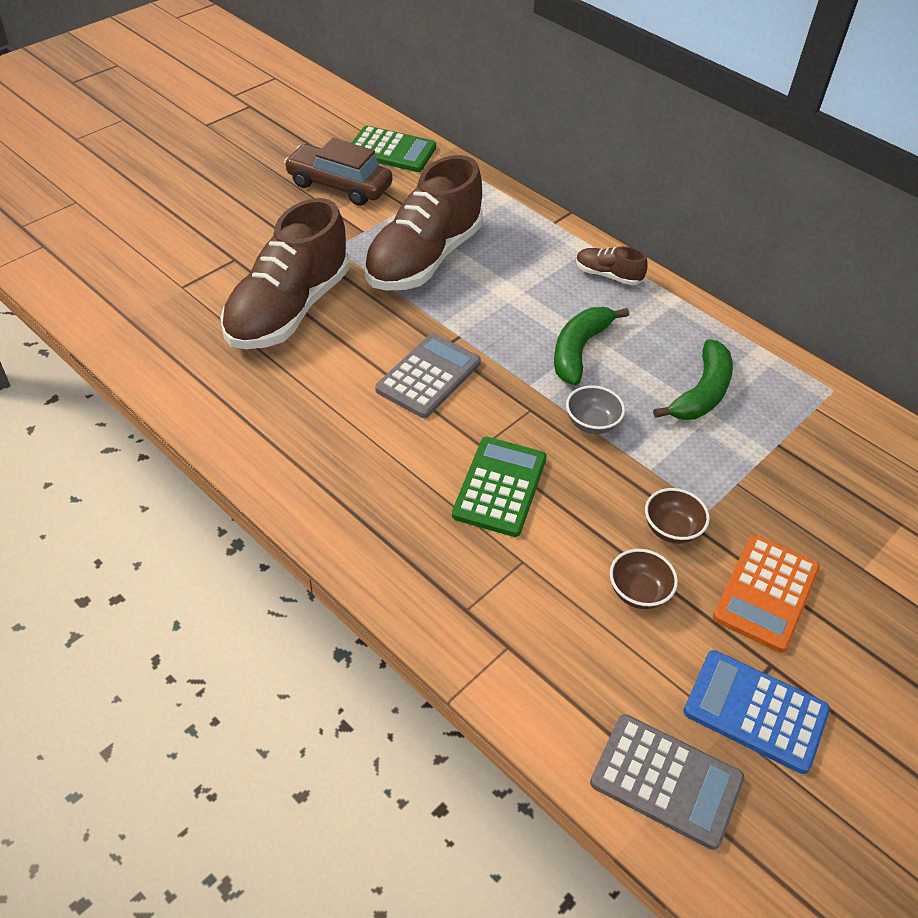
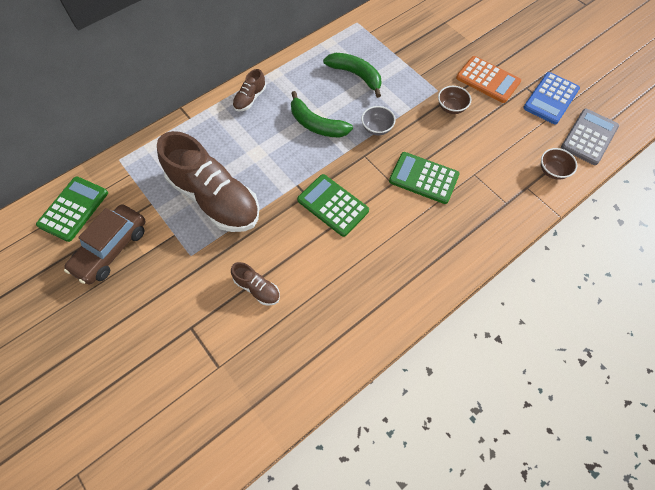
camera: 80 degrees left, 15 degrees up
brown shoe [220,198,349,349] -> brown shoe [231,262,280,306], size x0.43
grey calculator [375,334,481,418] -> green calculator [297,174,369,237]
brown bowl [610,549,678,609] -> brown bowl moved to [541,148,577,180]

